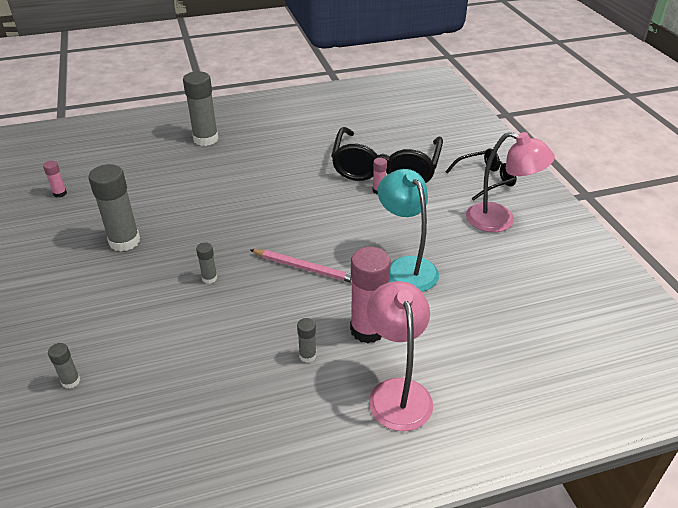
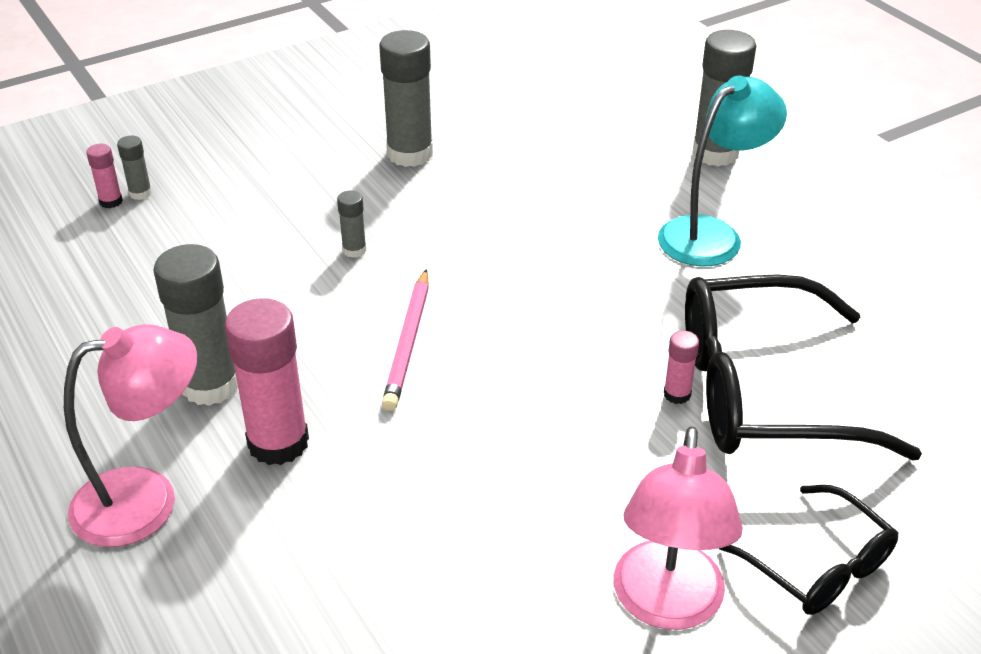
camera: 75 degrees right, 0 degrees up
pink glue stick [43,161,67,198] -> pink glue stick moved to [86,144,123,208]
grey glue stick [297,318,316,363] -> grey glue stick [154,244,238,406], size x2.13
turquoise lamp [378,169,439,292] -> turquoise lamp moved to [658,76,787,267]

